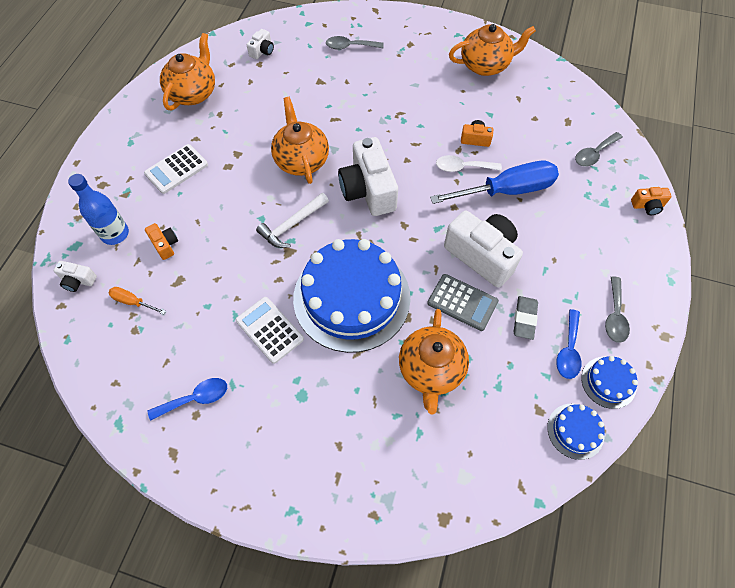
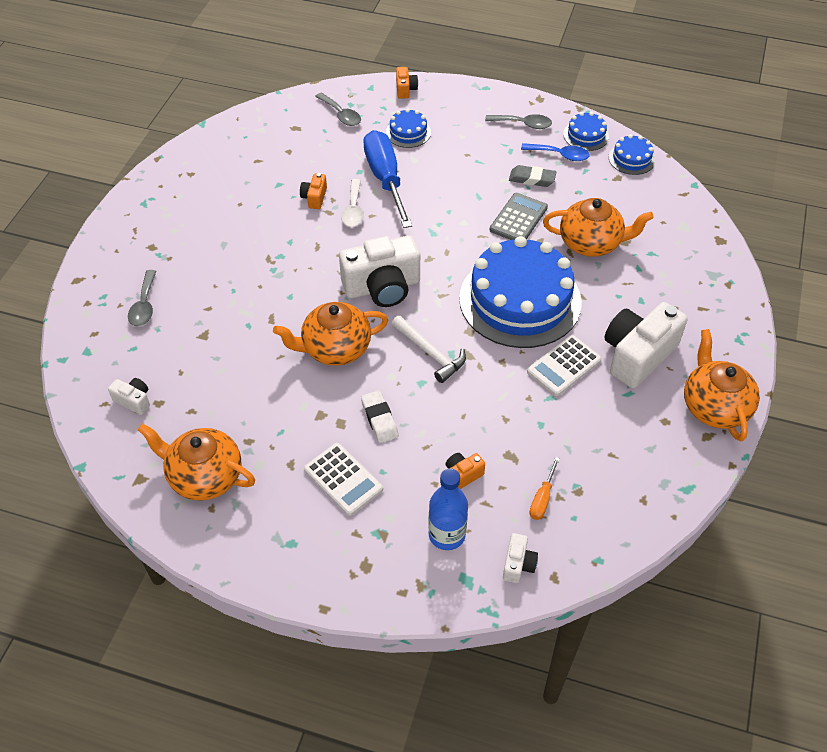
camera: 90 degrees left, 10 degrees down
blue spoon [148,378,227,421] -> none
white camera [444,210,523,288] -> white camera moved to [605,302,688,388]
orange teapot [449,24,536,76] -> orange teapot moved to [684,329,760,441]
none -> white eraser [361,390,399,443]
none -> blue cake [386,108,431,148]

